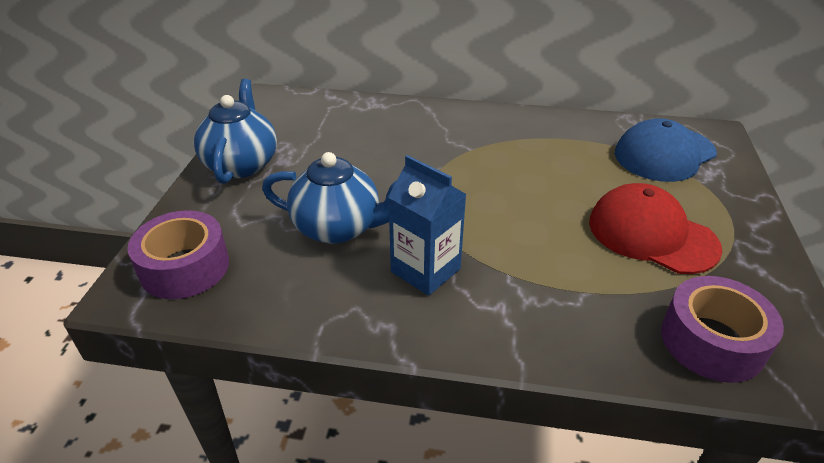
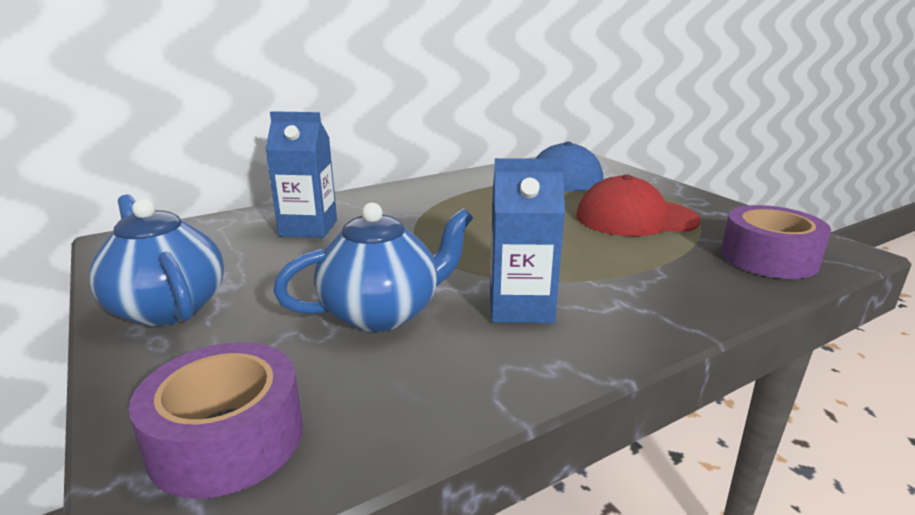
camera: 40 degrees left, 15 degrees down
none -> blue carton [265,111,337,238]

